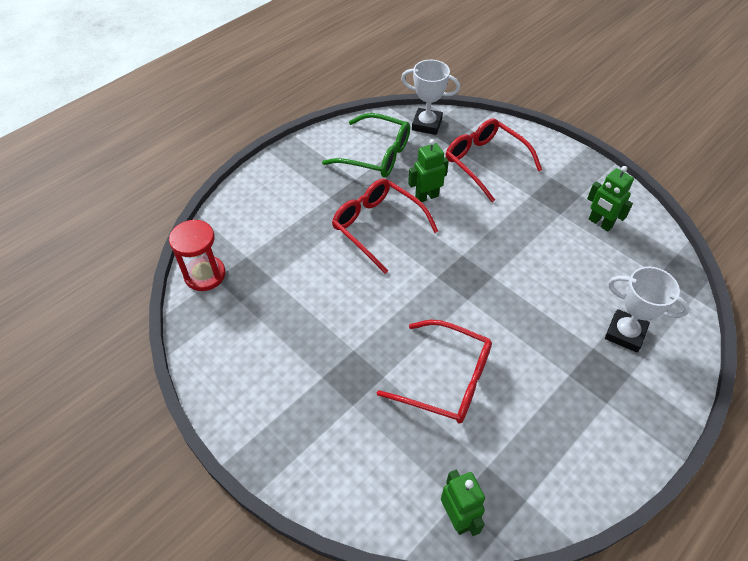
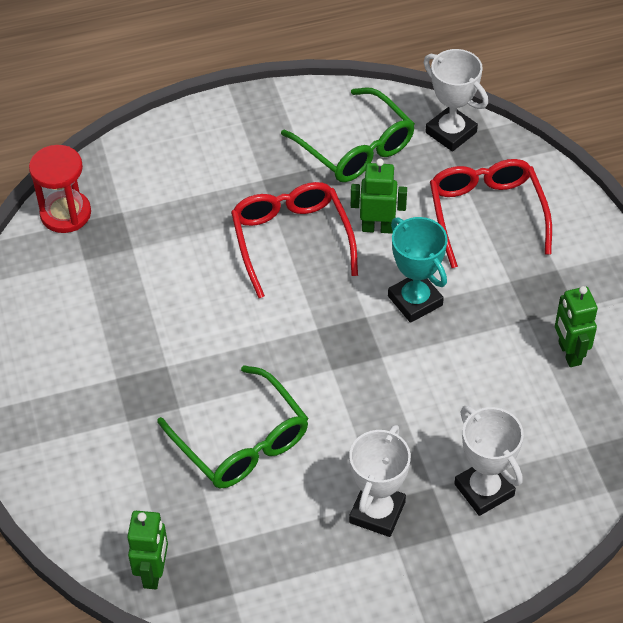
camera: 30 degrees right, 0 degrees up
red glasses [377,320,492,424] -> green glasses [157,365,308,488]
none -> white trophy [349,425,411,537]
none -> turquoise trophy [388,217,448,323]

